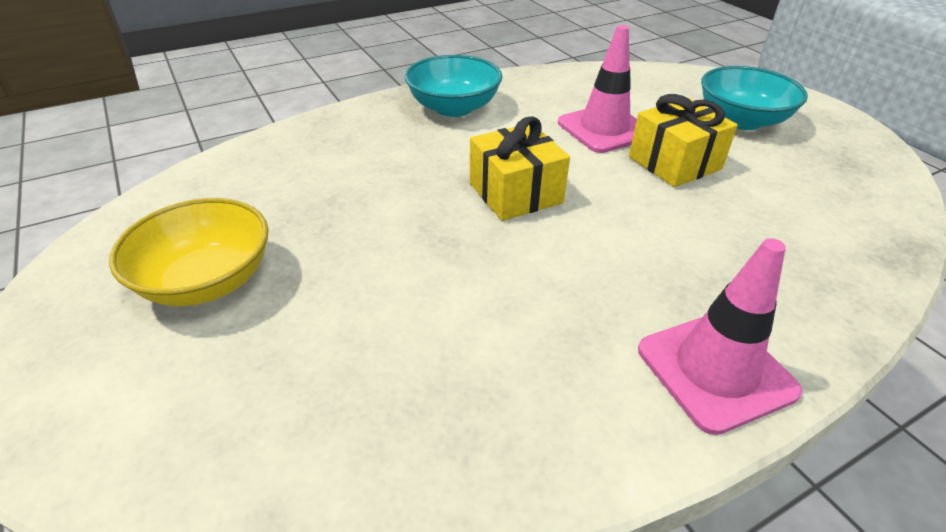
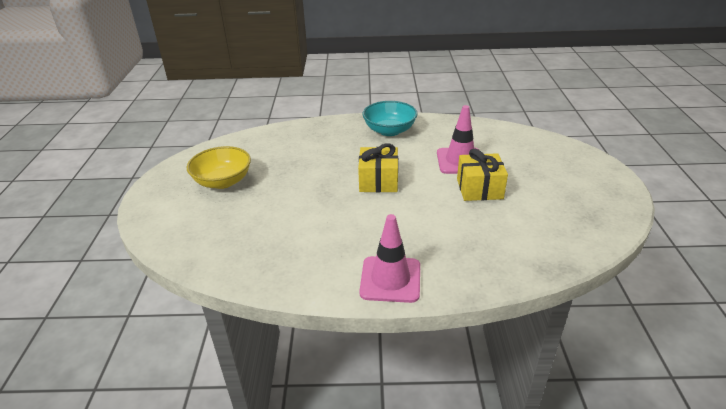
camera: 30 degrees right, 5 degrees down
turquoise bowl [701,66,808,130] -> none

